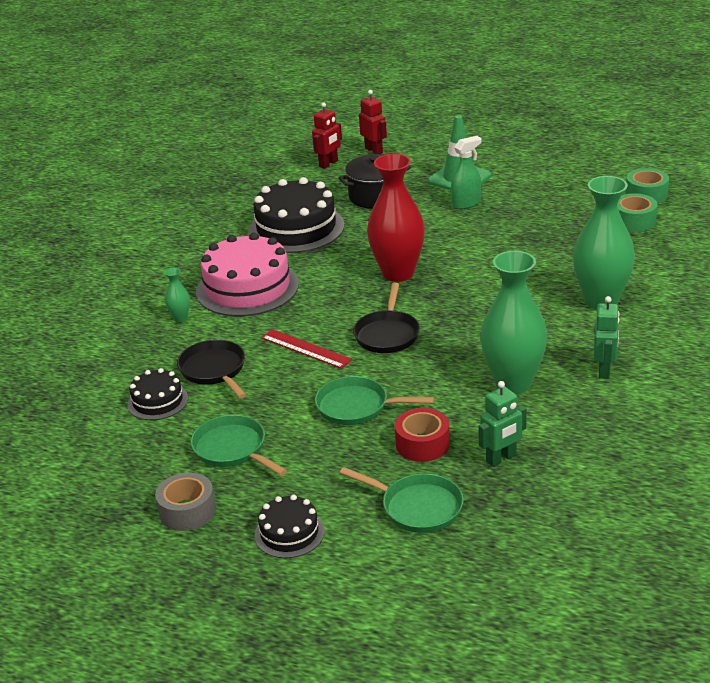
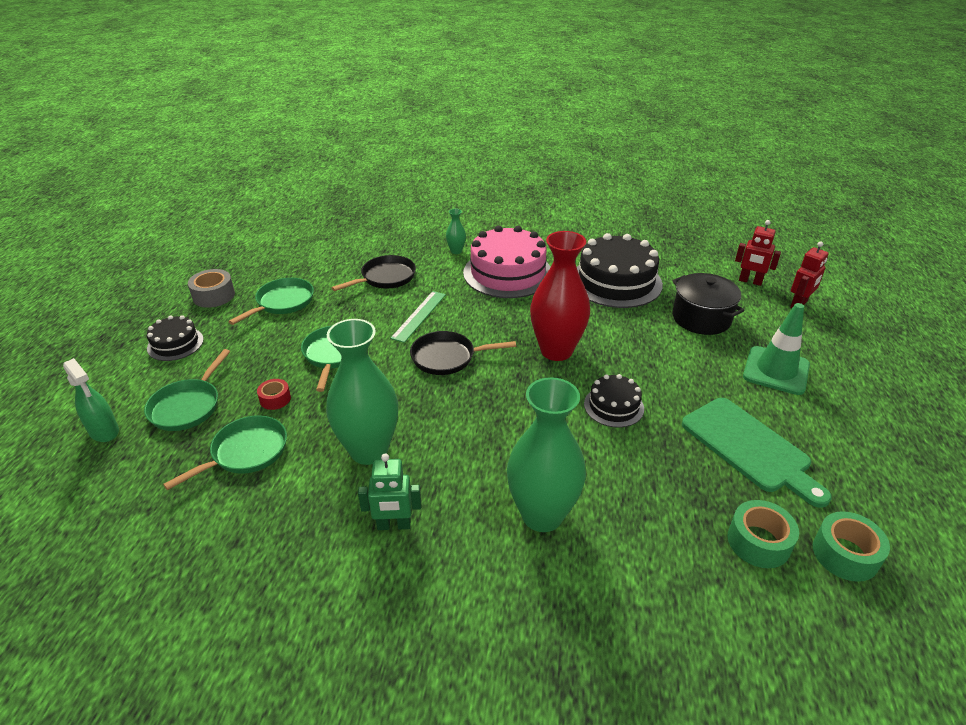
camera: 75 degrees right, 5 degrees up
black cake [127,368,188,420] -> black cake moved to [584,374,644,428]
red ruler [261,329,352,369] -> green ruler [390,291,446,343]
red tape [395,408,450,462] -> red tape [257,379,291,410], size x0.62
green spray bottle [451,136,482,209] -> green spray bottle moved to [63,358,119,442]
green robot [479,381,527,467] -> green pan [163,415,287,490]
none -> green cutting board [682,398,832,508]

